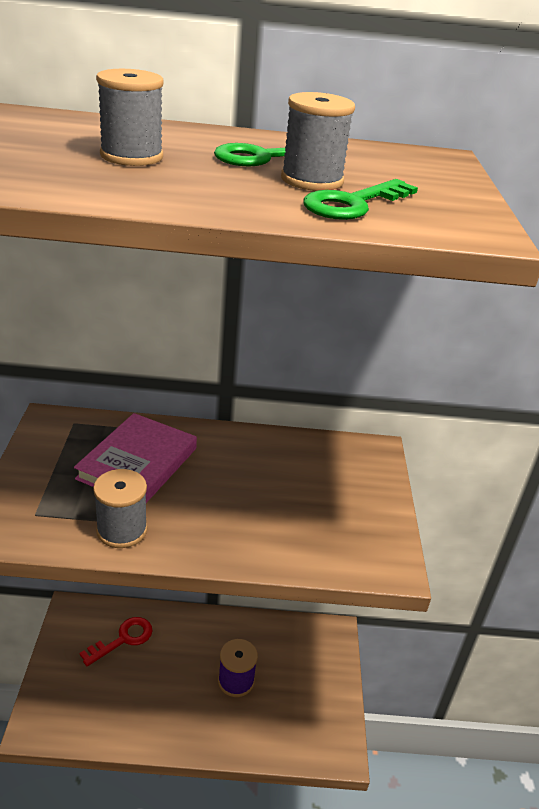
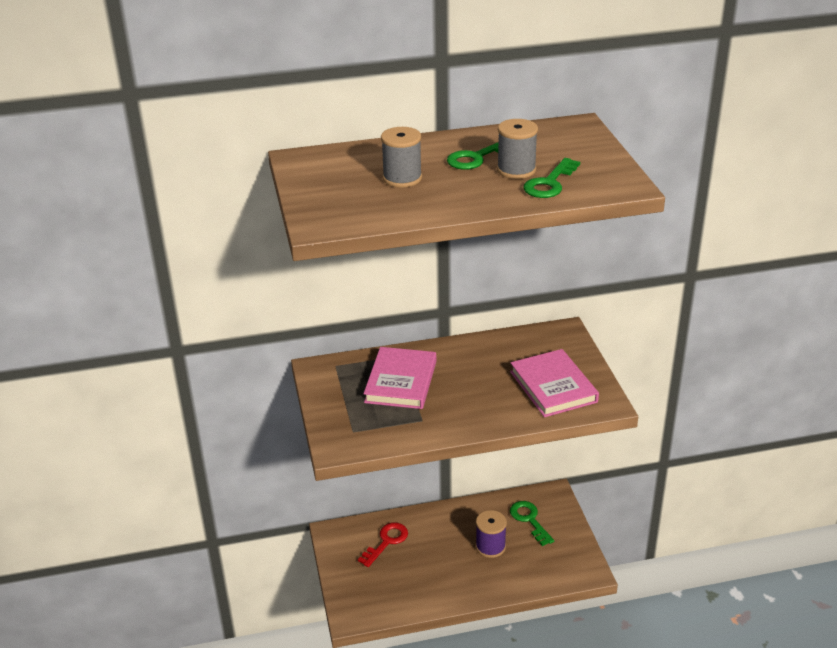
camera: 10 degrees left, 0 degrees up
grey spool [93,469,147,548] -> none
none -> pink book [510,349,599,417]
none -> green key [510,501,554,546]

